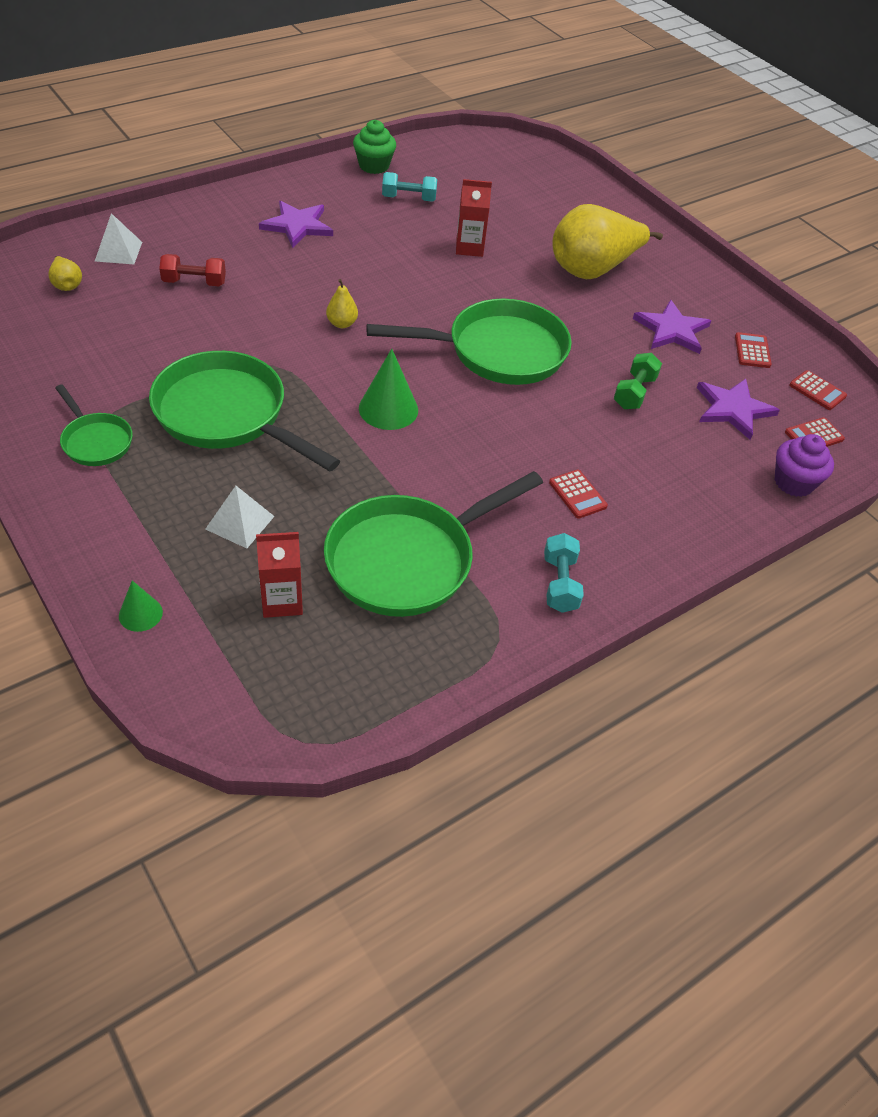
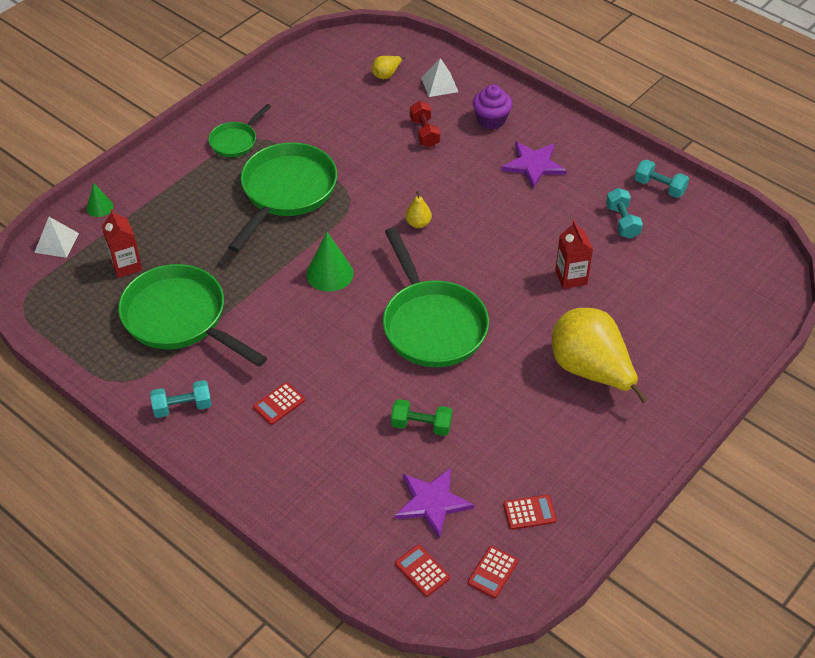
camera: 80 degrees right, 0 degrees up
white pyramid [206,486,274,548] -> white pyramid moved to [34,217,79,258]
green cupcake [353,120,396,174] -> turquoise dumbbell [635,160,689,198]
purple star [633,300,711,354] -> none
purple cupcake [775,434,834,497] -> purple cupcake moved to [473,85,512,129]

